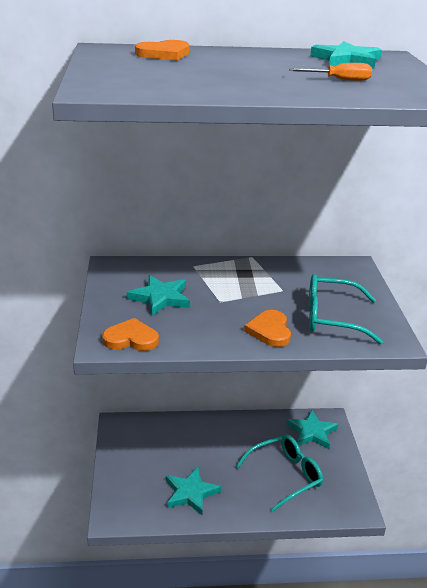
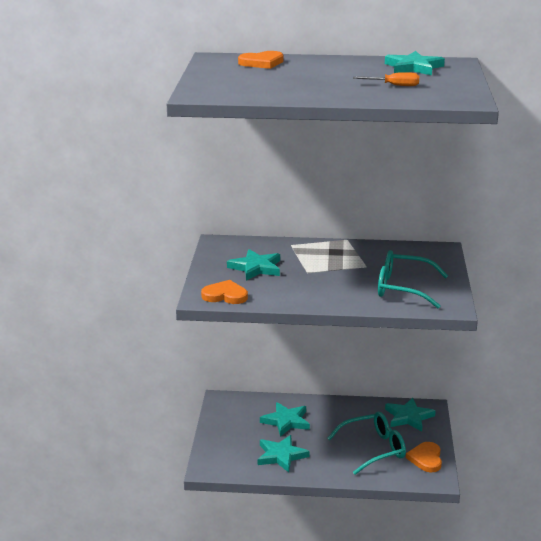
camera: 10 degrees right, 5 degrees down
orange heart [244,310,291,347] -> orange heart moved to [406,442,442,472]
none -> turquoise star [260,402,310,437]

